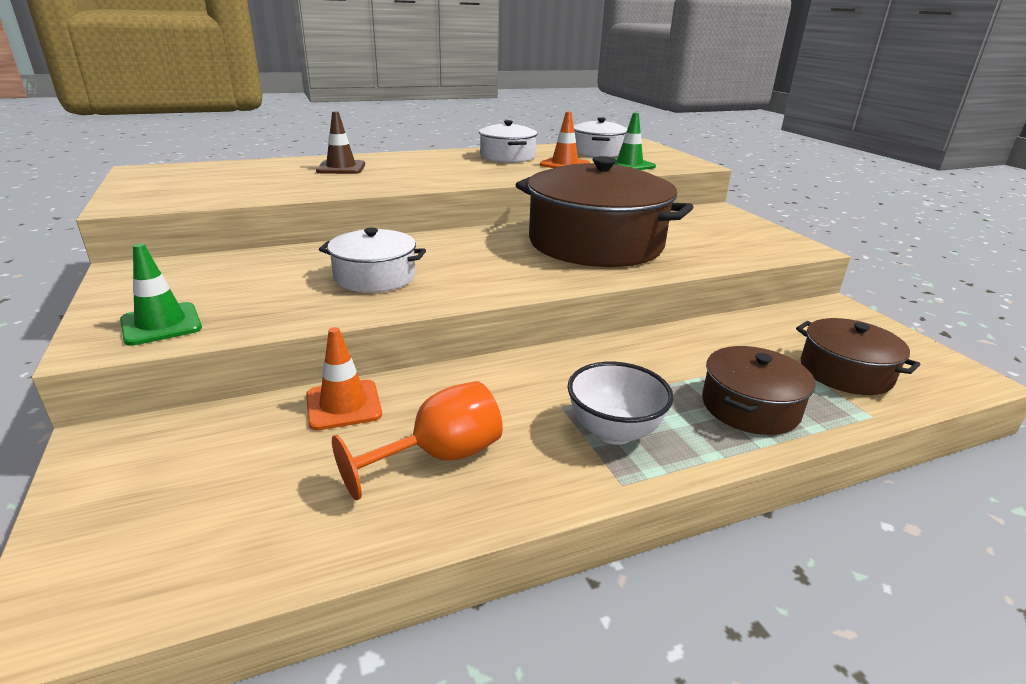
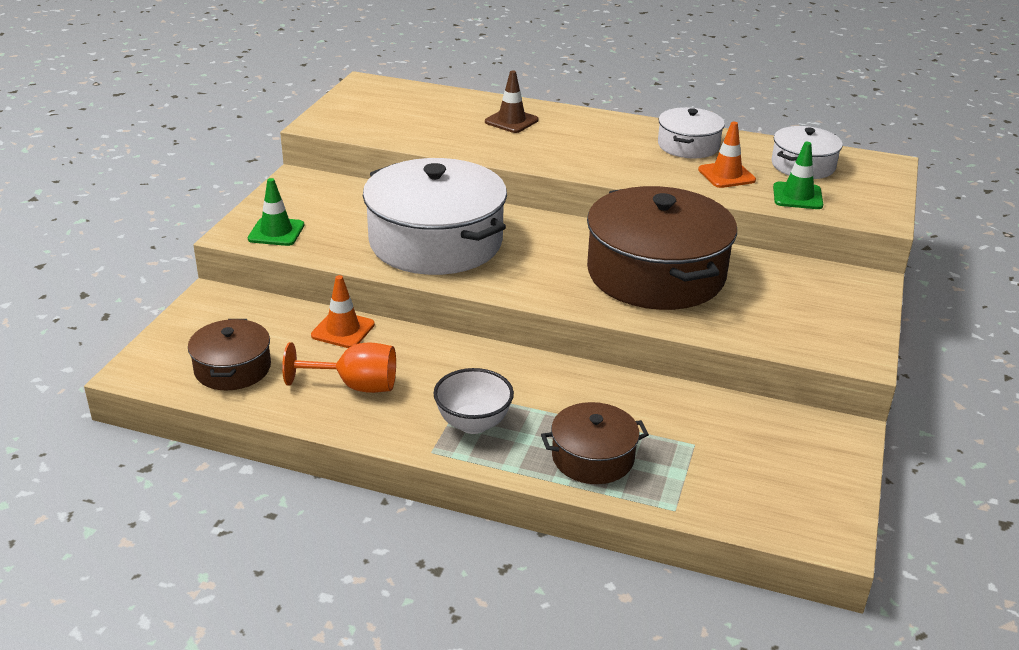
camera: 40 degrees right, 5 degrees up
white pot [319,228,426,293] -> white pot [363,158,507,275], size x1.97
brown pot [796,318,920,395] -> brown pot moved to [188,319,271,390]

